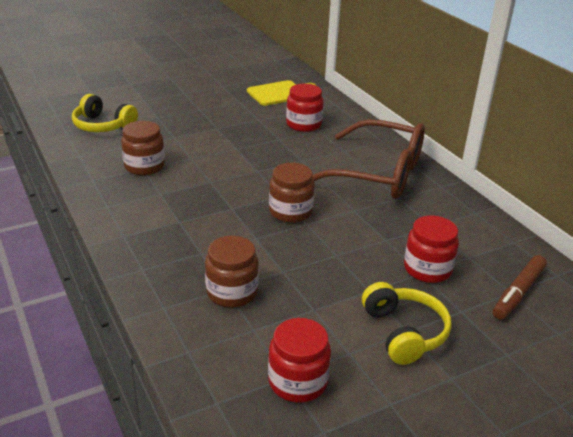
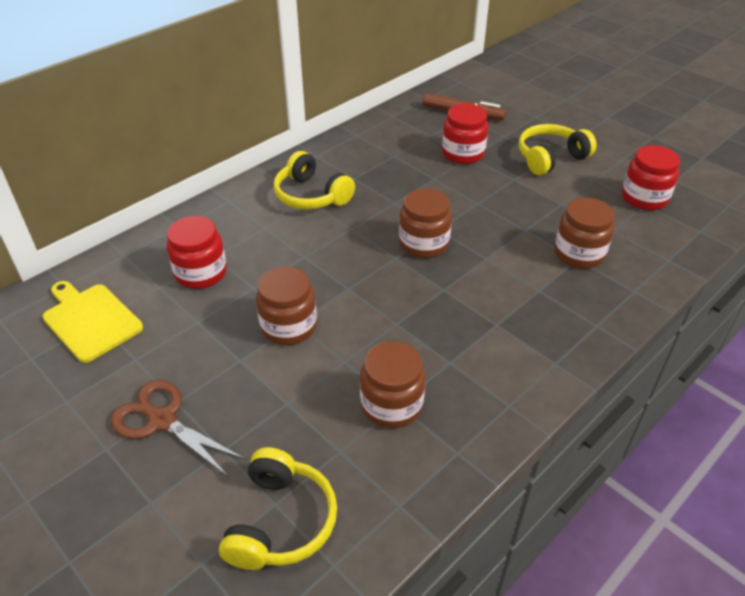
camera: 105 degrees left, 10 degrees up
brown glasses [312,119,425,199] -> yellow headphones [274,151,355,210]
none -> brown scissors [110,380,247,477]
none -> brown jar [256,267,317,345]

